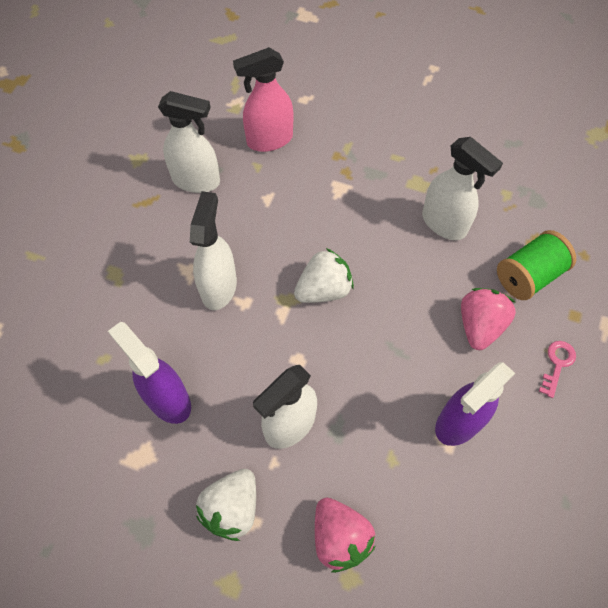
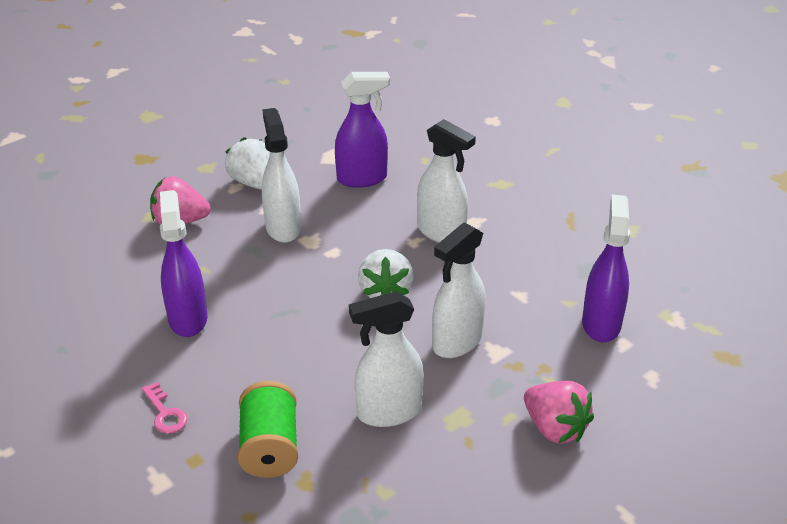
camera: 120 degrees right, 25 degrees down
white spray bottle [158,91,220,193] -> white spray bottle moved to [432,223,486,358]
pink spray bottle [233,47,293,152] -> purple spray bottle [582,194,630,342]
pink strawberry [461,288,516,350] -> pink strawberry moved to [524,381,594,444]

